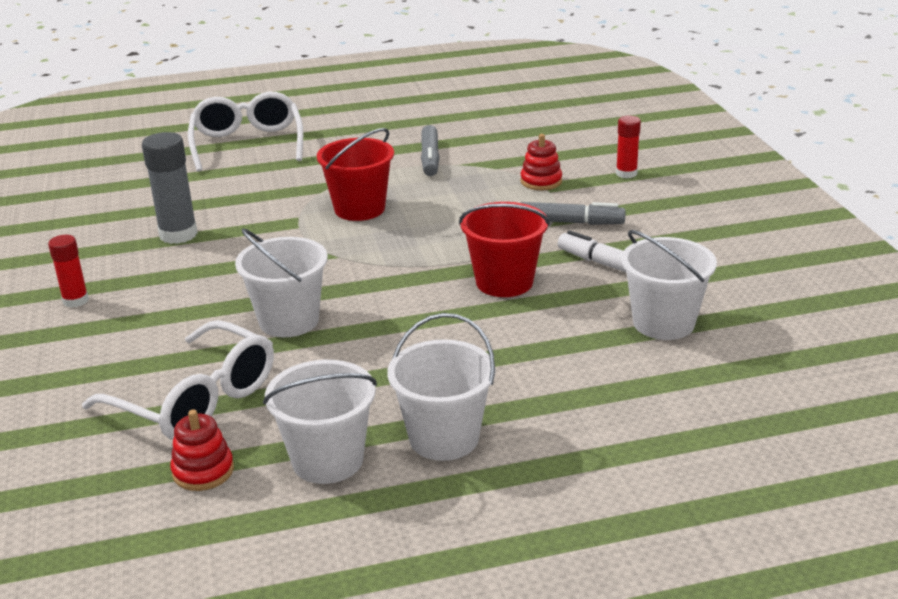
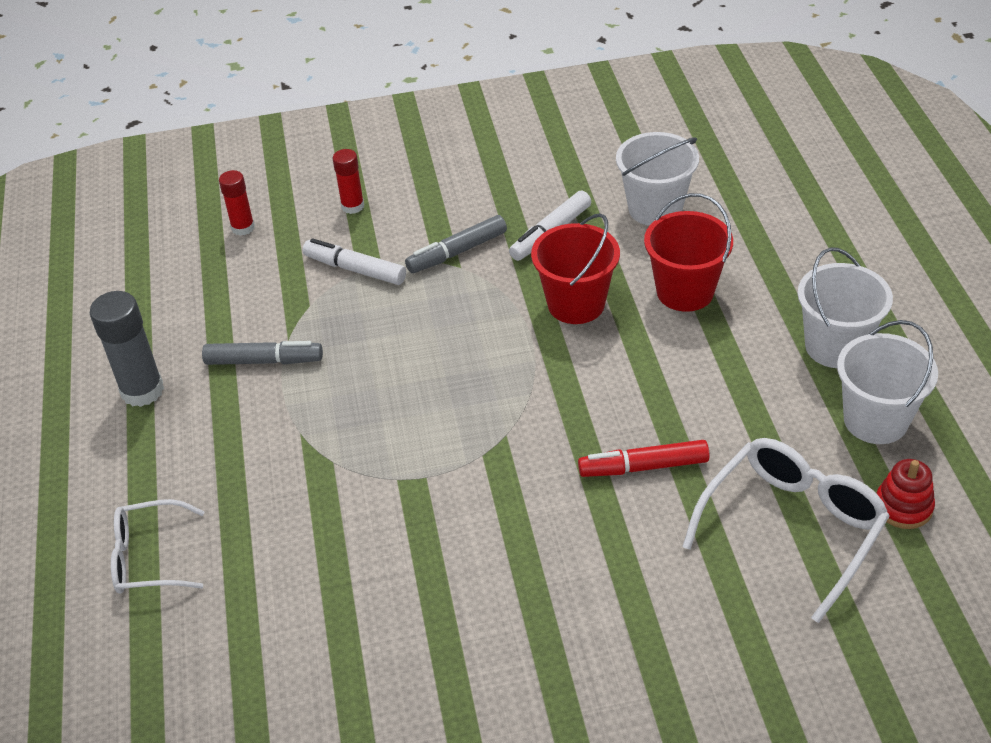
camera: 85 degrees left, 15 degrees up
red glue stick [48,235,89,308] -> red glue stick moved to [219,170,255,236]
grey glue stick [142,132,198,244] -> grey glue stick moved to [90,291,164,407]
white glasses [188,92,303,172] -> white glasses [111,499,205,594], size x0.64
white bucket [235,229,328,337] -> red marker [578,440,710,477]
red bucket [317,128,394,221] -> red bucket moved to [644,193,733,312]
red stacking toy [520,134,562,190] -> white marker [303,238,406,285]
grey marker [520,202,626,225] -> grey marker turned 135 degrees counterclockwise [405,215,507,273]

